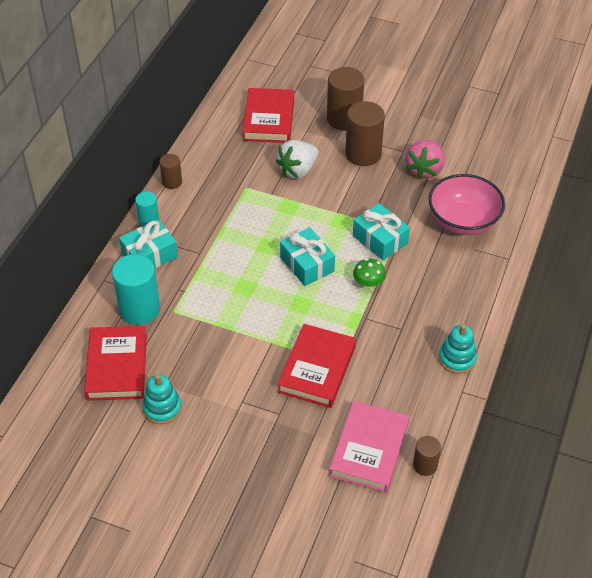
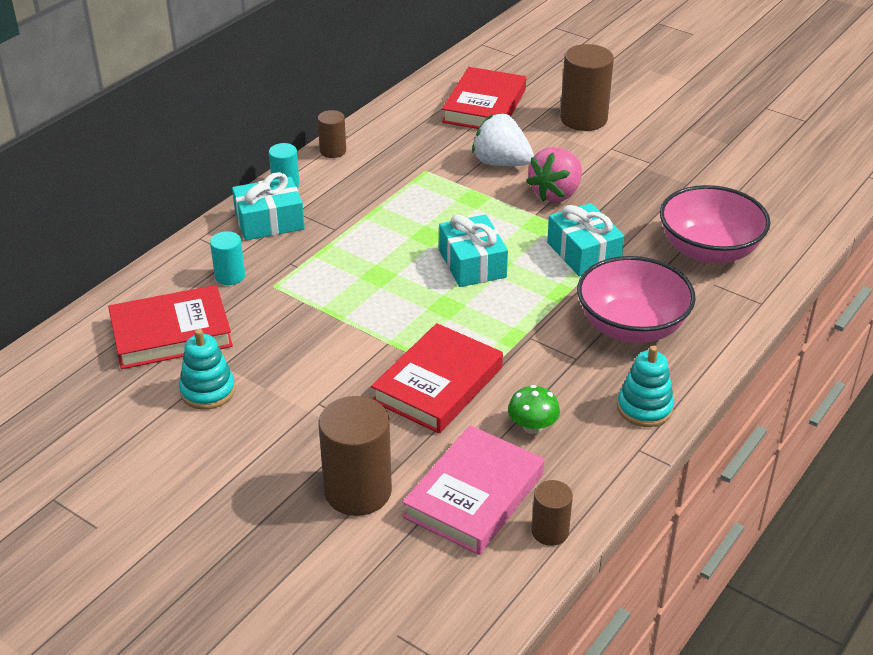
camera: 15 degrees right, 10 degrees down
red book [84,326,147,401] -> red book turned 60 degrees clockwise [108,285,233,369]
turquoise cylinder [112,254,160,325] -> turquoise cylinder [210,231,245,285], size x0.54
white strawberry [276,140,319,179] -> white strawberry turned 60 degrees clockwise [472,114,534,166]
brown cylinder [345,101,385,166] -> brown cylinder moved to [319,396,392,516]
green mushroom [353,258,386,288] -> green mushroom moved to [508,385,560,434]
pink strawberry [406,140,444,179] -> pink strawberry moved to [526,147,582,202]
none -> pink bowl [577,256,696,343]

